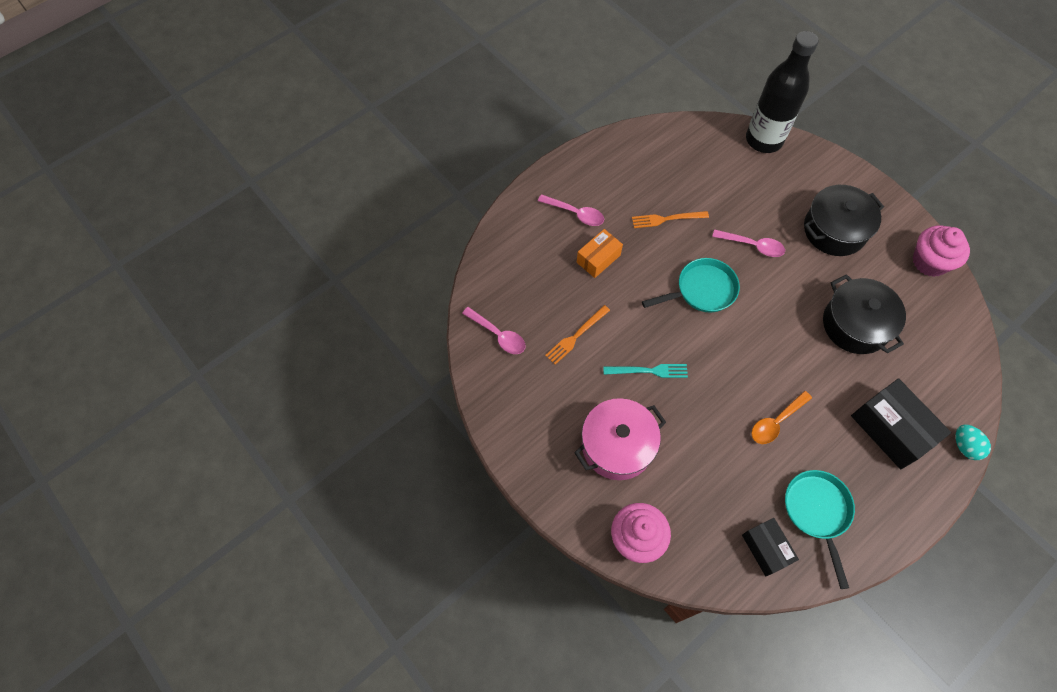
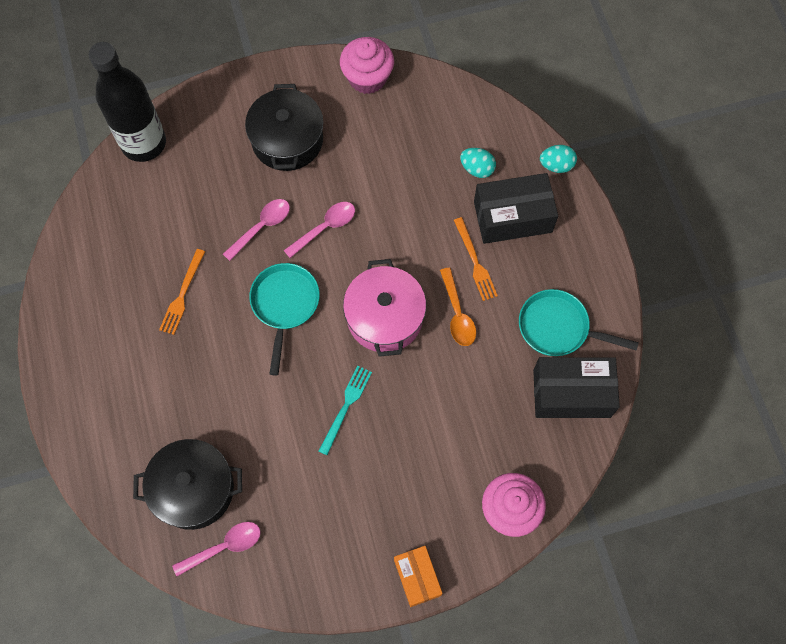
camera: 65 degrees left, 5 degrees up
pink spoon [538,194,604,226] -> pink spoon moved to [283,202,355,258]
orange fork [545,305,610,365] -> orange fork moved to [454,217,498,301]
pink pot [574,398,666,480] -> pink pot moved to [343,259,426,357]
orange box [577,229,623,278] -> orange box moved to [394,546,443,607]
black box [742,518,799,576] -> black box [533,357,620,418], size x1.62
black pot [823,274,906,354] -> black pot moved to [133,439,242,530]
none -> turquoise egg [460,148,496,178]

